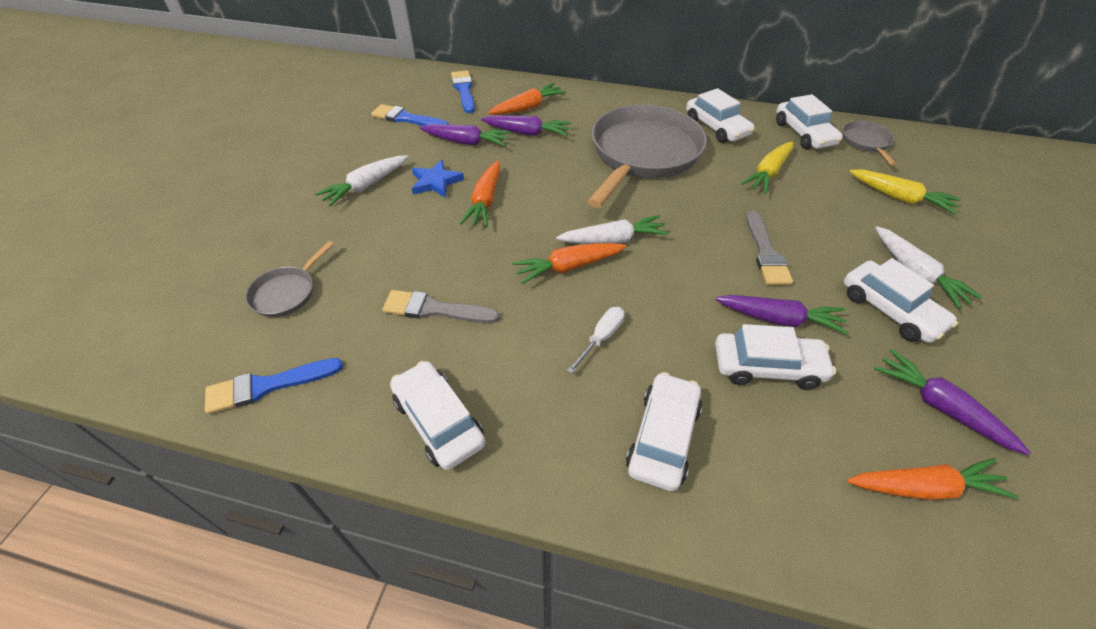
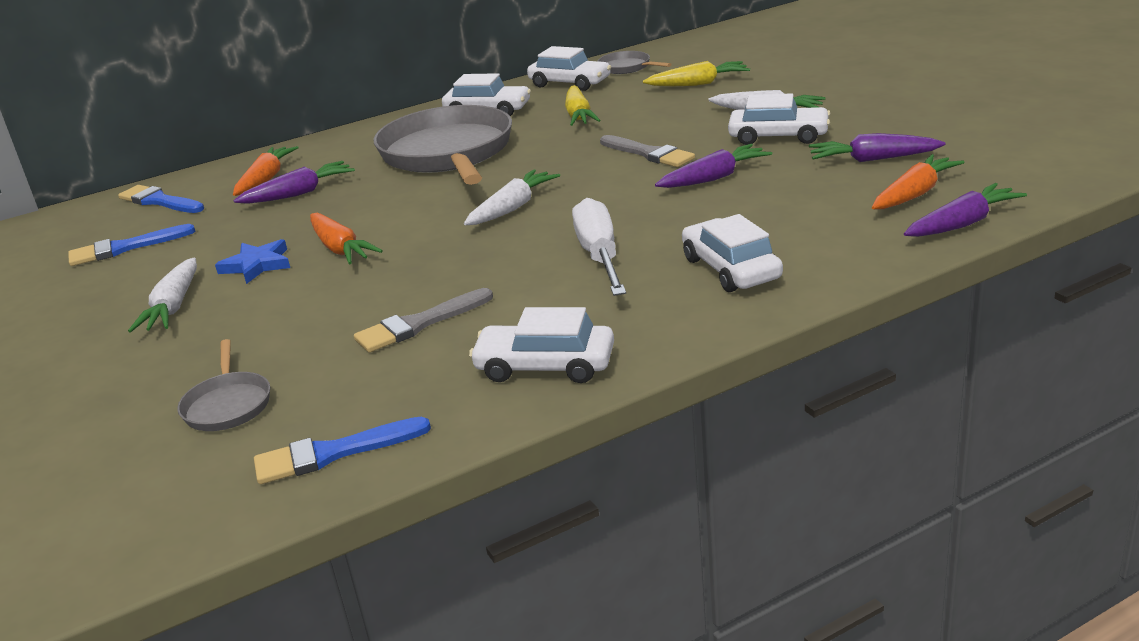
camera: 40 degrees left, 20 degrees down
blue brush [205,358,343,414] -> blue brush turned 45 degrees clockwise [254,417,431,484]
purple carrot [420,124,511,146] -> purple carrot moved to [904,183,1027,237]
orange carrot [512,243,626,284] -> none
white screwdriver [567,307,625,374] -> white screwdriver [572,198,626,296], size x1.79
white car [715,324,836,390] -> none

